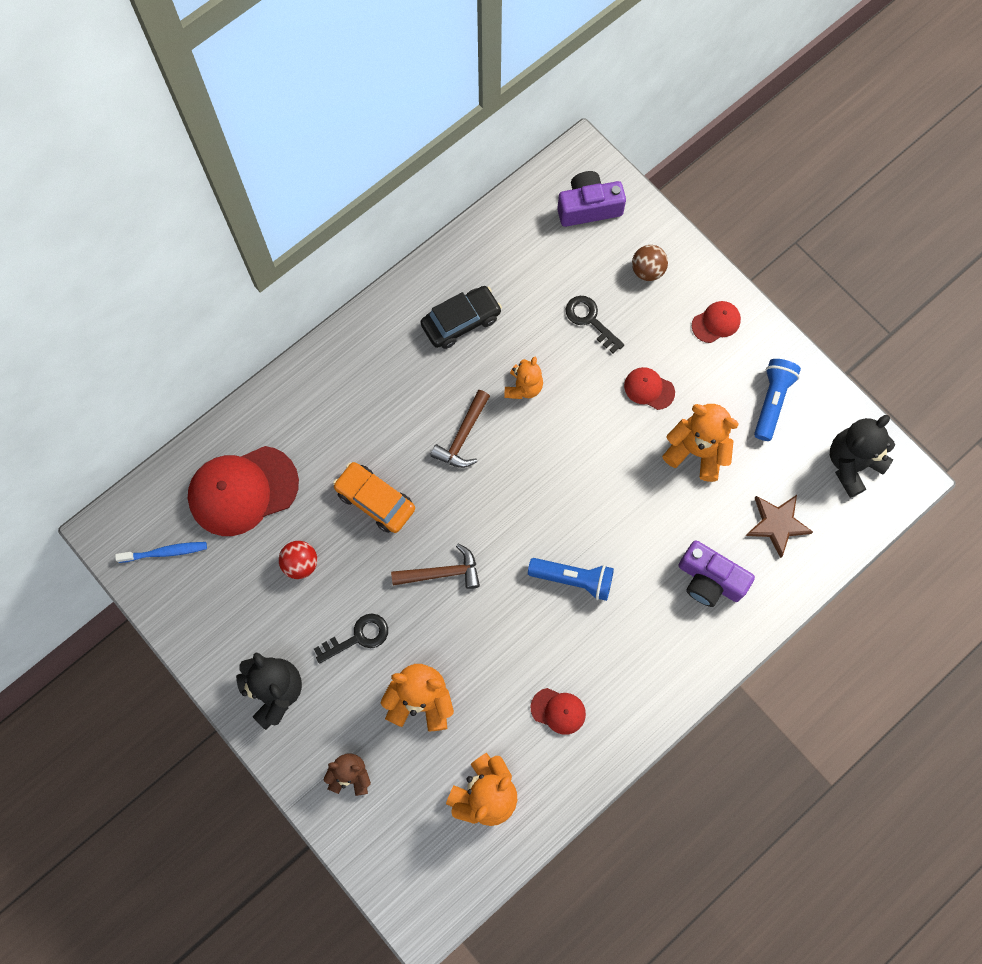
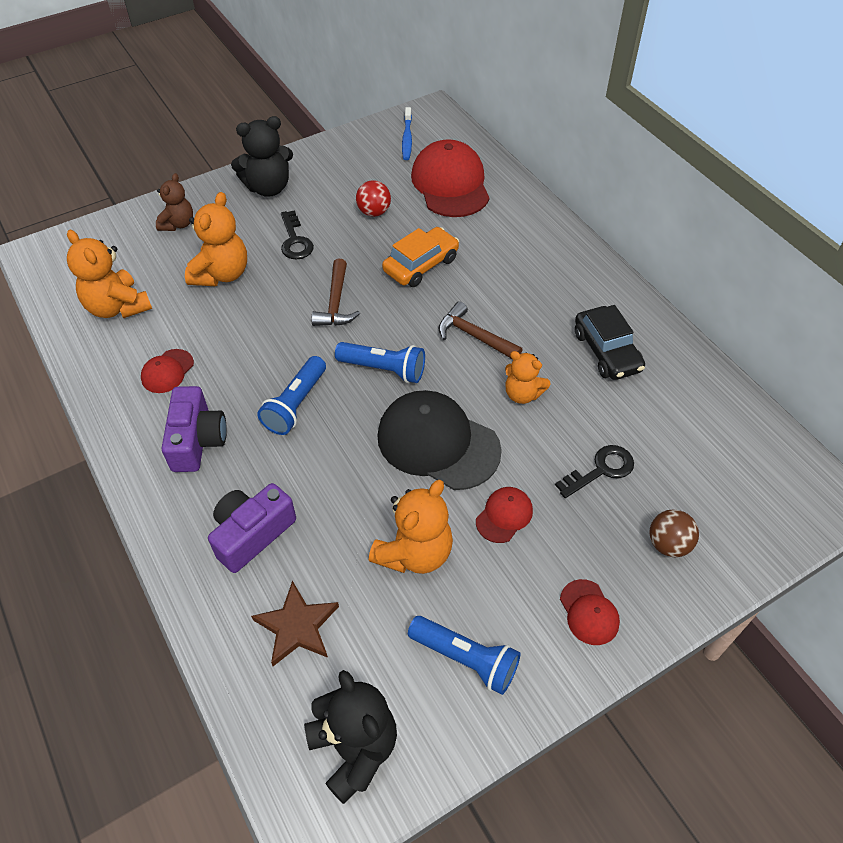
camera: 100 degrees right, 20 degrees down
purple camera [557,171,626,227] -> purple camera moved to [162,386,227,472]
none -> blue flashlight [335,342,425,383]
none -> black cap [377,390,502,490]

